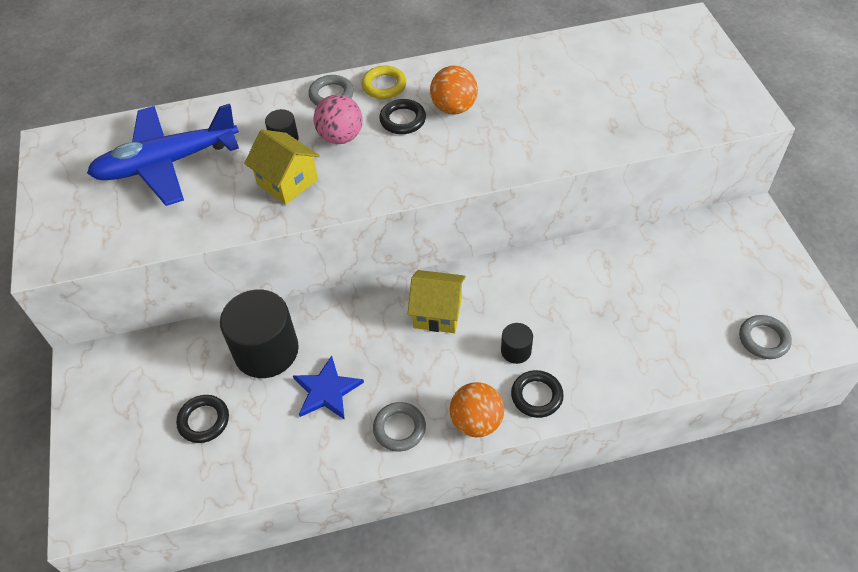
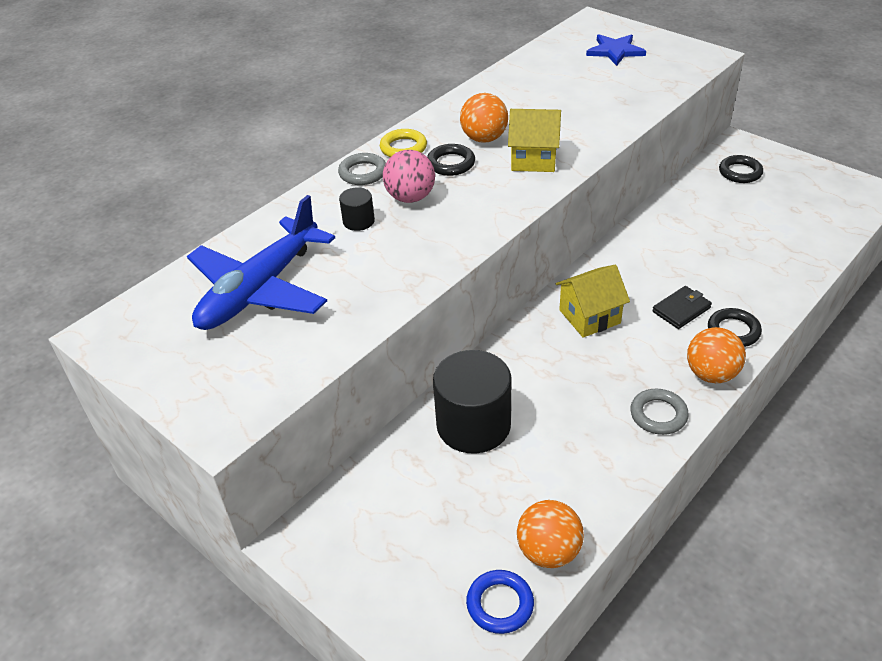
camera: 35 degrees left, 10 degrees down
black ring [176,395,229,443] -> black ring moved to [719,155,763,183]
yellow house [244,129,320,205] -> yellow house moved to [508,109,561,172]
blue star [293,355,364,420] -> blue star moved to [586,34,646,66]
black cylinder [501,323,533,364] -> black wallet [652,286,712,329]
grey ring [739,315,792,359] -> none
none -> blue ring [466,570,534,634]
none -> orange ball [517,500,584,568]

